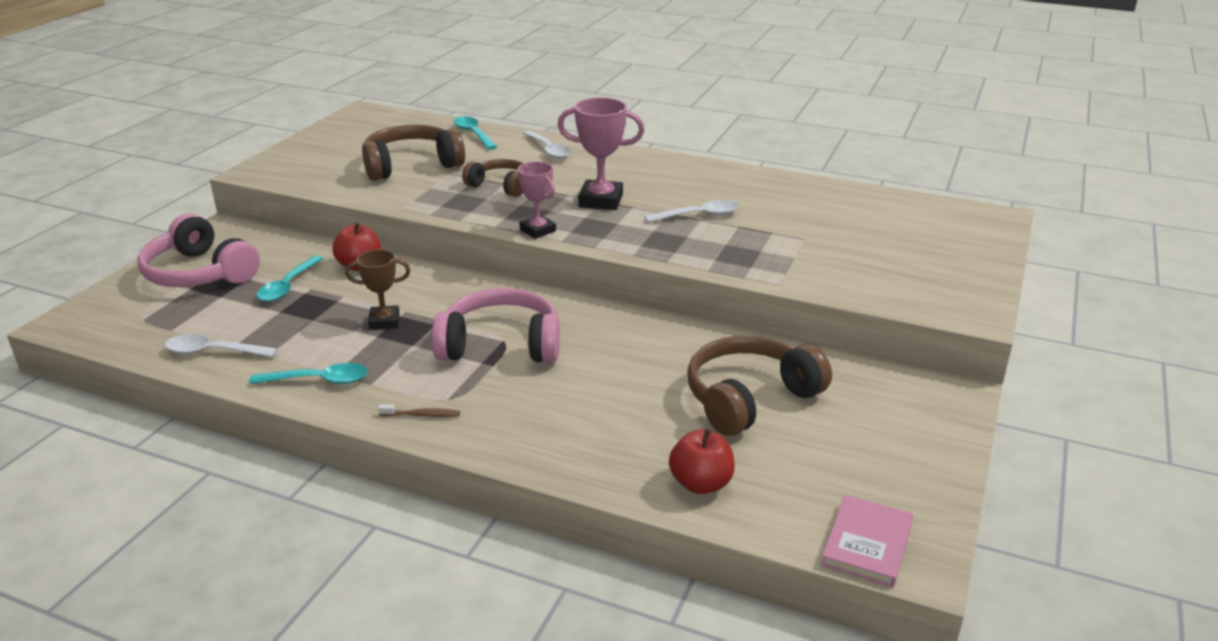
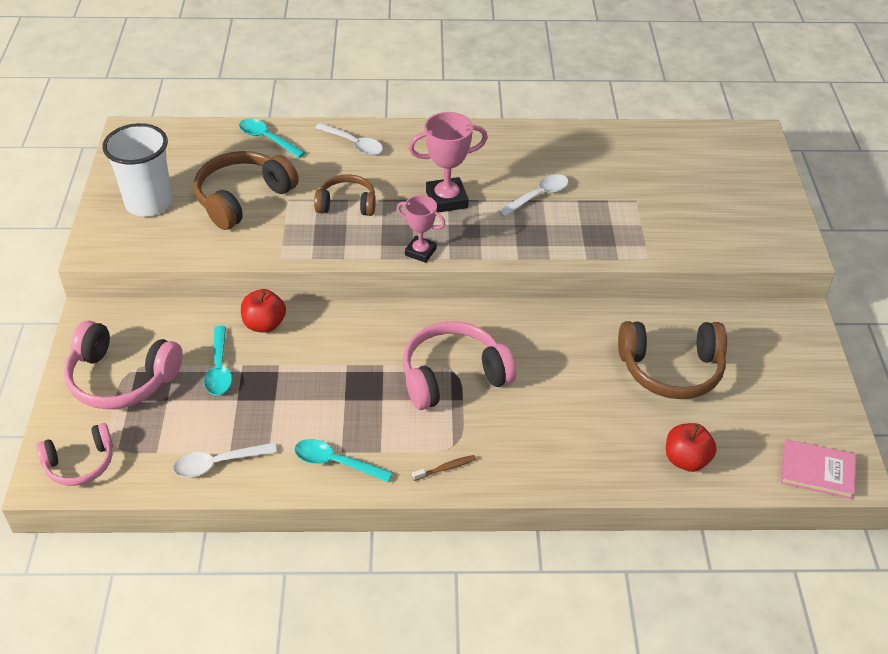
camera: 25 degrees left, 15 degrees up
turquoise spoon [249,363,368,384] -> turquoise spoon turned 135 degrees counterclockwise [294,439,393,482]
brown trophy [345,249,410,330] -> none
brown headphones [687,336,832,436] -> brown headphones turned 120 degrees counterclockwise [618,321,727,399]
pink book [821,495,914,587] -> pink book turned 75 degrees counterclockwise [781,439,855,499]
none -> pink headphones [36,423,113,486]
none -> white cup [102,123,173,216]

